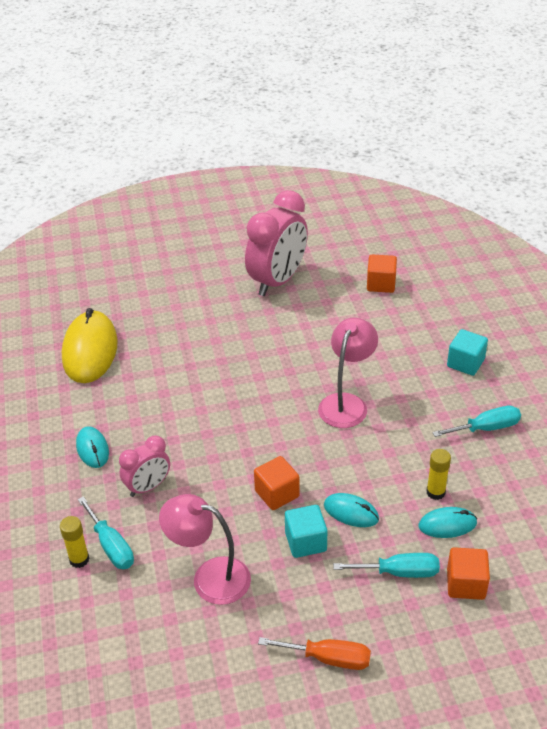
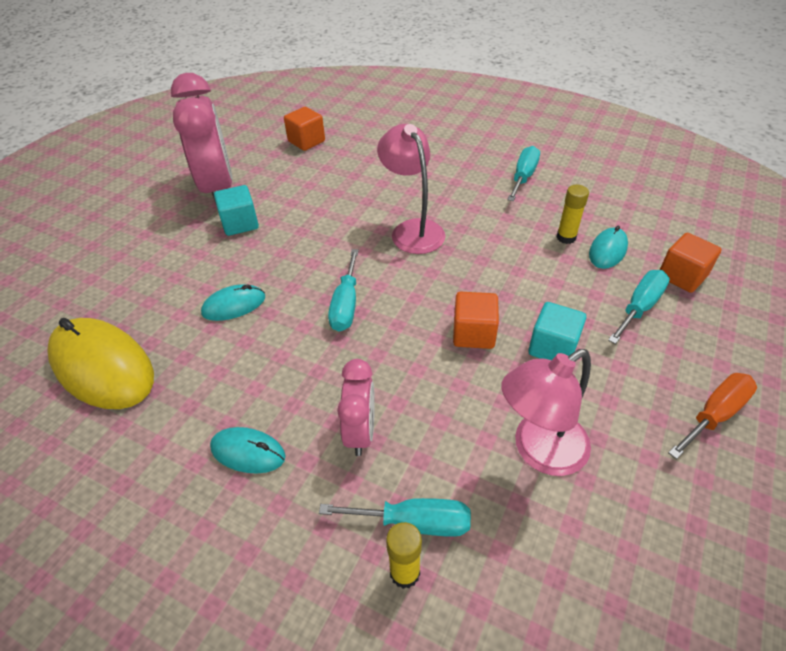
camera: 50 degrees left, 5 degrees up
turquoise mouse [324,493,379,527] -> turquoise mouse moved to [201,284,265,321]
turquoise cube [447,329,488,376] -> turquoise cube moved to [214,185,259,236]
none -> turquoise screwdriver [328,249,359,332]

